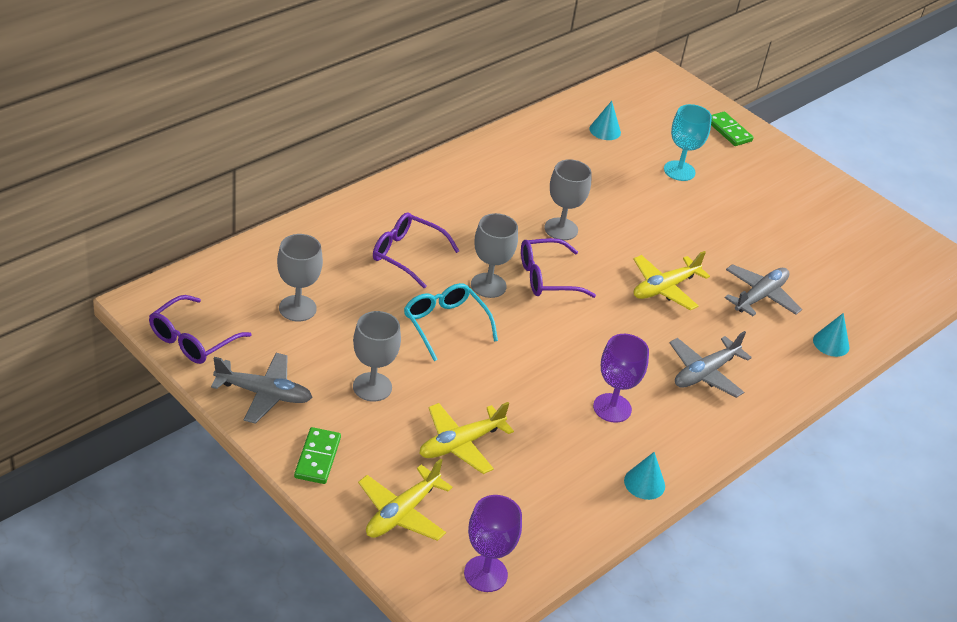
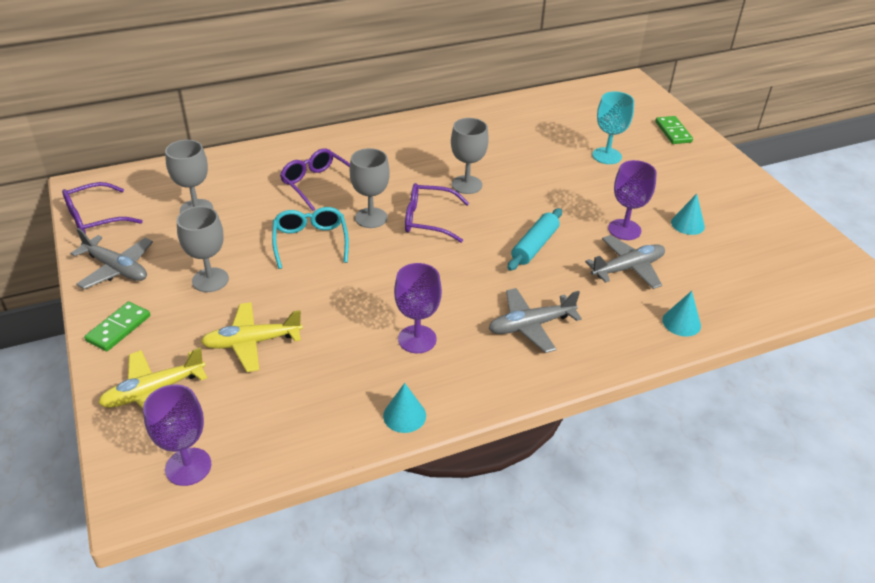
camera: 25 degrees right, 0 degrees up
turquoise cone [589,101,621,140] -> turquoise cone moved to [671,194,705,235]
yellow plane [634,251,710,310] -> turquoise rolling pin [508,208,562,271]
none -> purple goblet [608,160,657,240]

